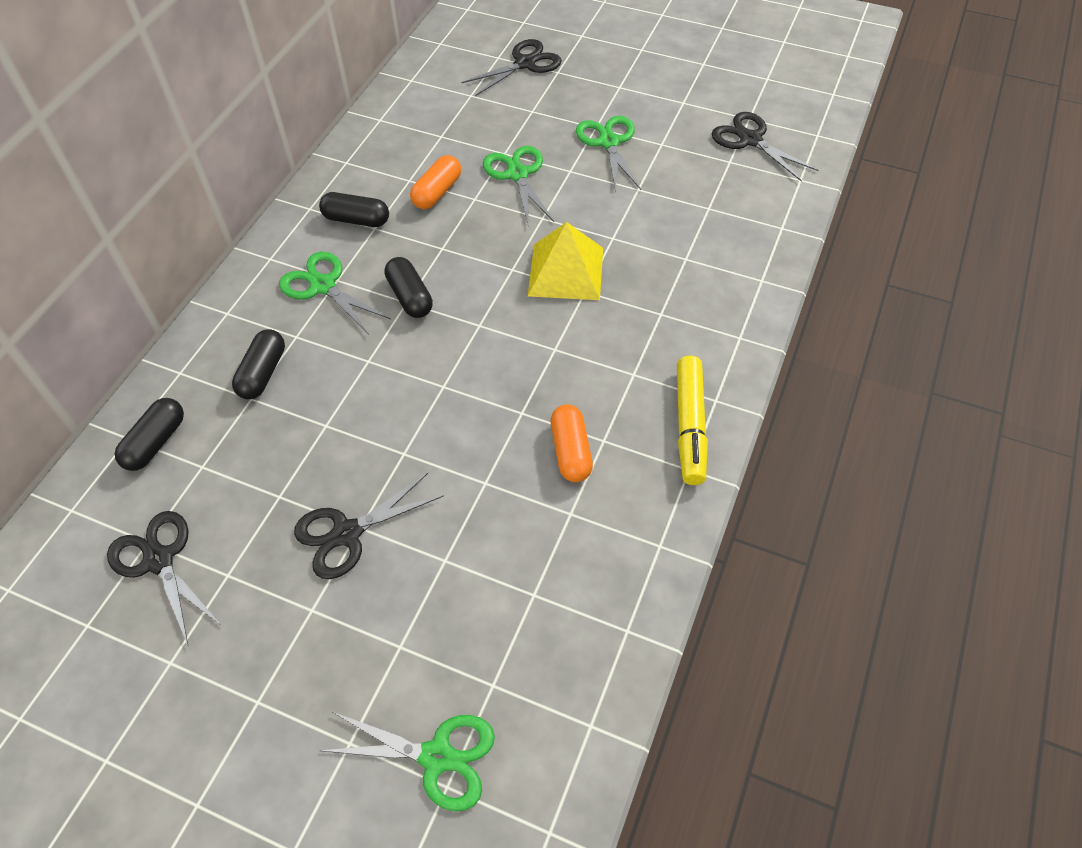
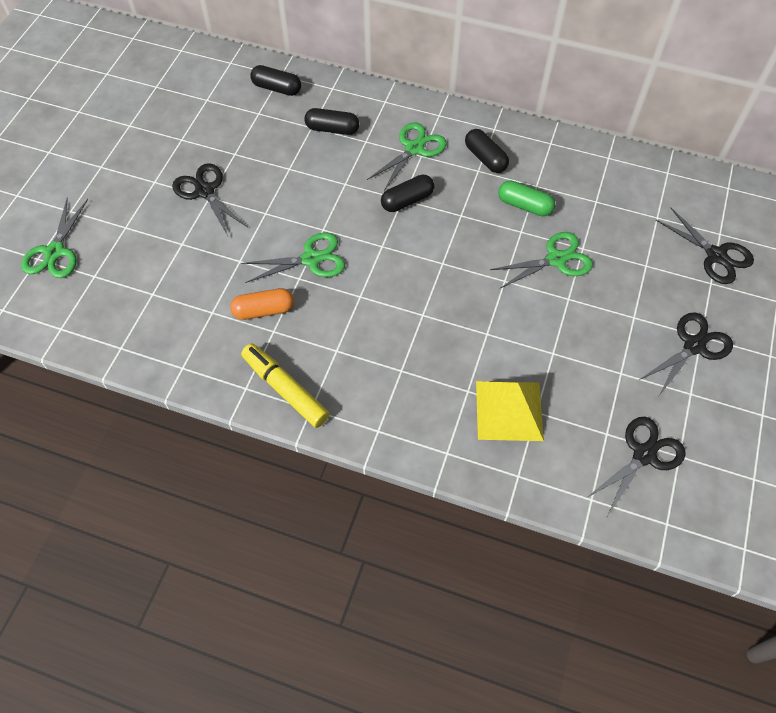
camera: 85 degrees right, 5 degrees up
black scissors [107,511,222,647] -> black scissors moved to [639,312,733,397]
black capsule [319,192,389,227] -> black capsule turned 45 degrees counterclockwise [465,129,509,173]
orange capsule [410,155,461,209] -> green capsule [498,181,555,216]
yellow pyramid [528,222,603,300] -> yellow pyramid moved to [476,381,544,441]
green scissors [576,116,641,192] -> green scissors moved to [241,232,345,283]
yellow marker [677,356,708,485] -> yellow marker turned 45 degrees clockwise [241,343,330,428]

